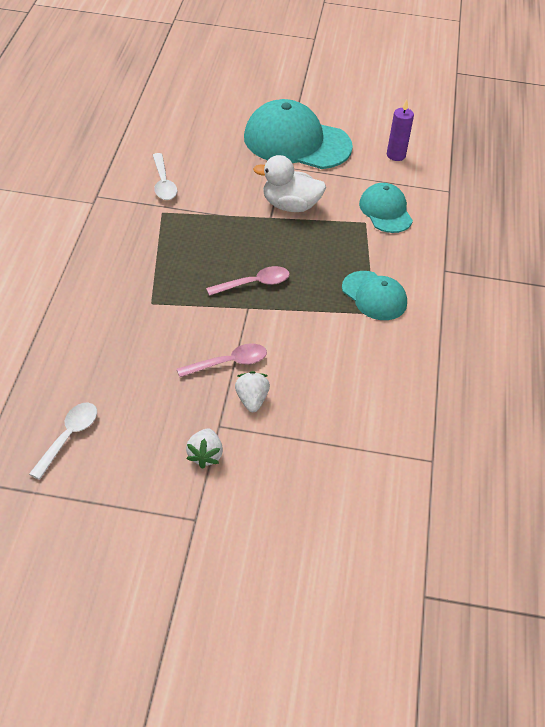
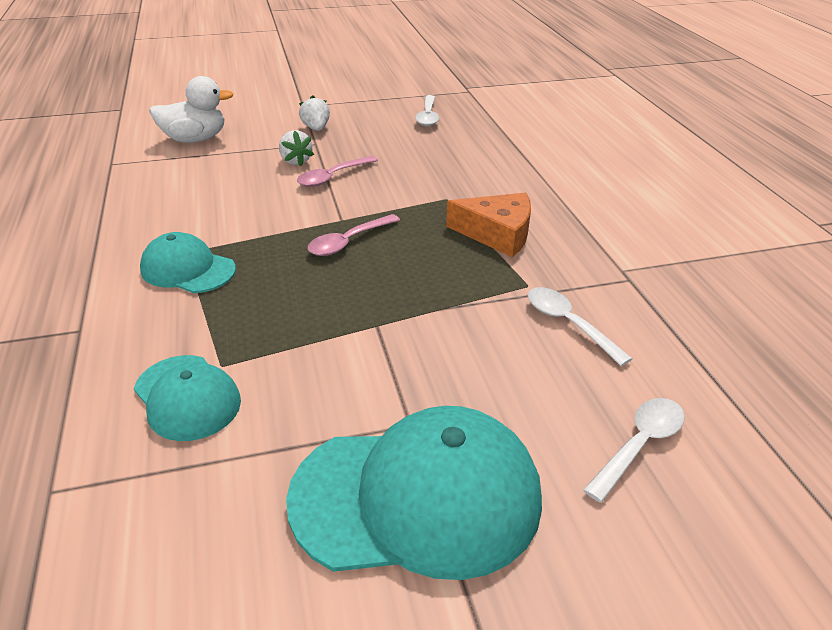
camera: 160 degrees right, 10 degrees down
white duck [253,155,326,212] -> white duck moved to [149,76,234,143]
purple candle [387,99,414,161] -> none
none -> orange cheese [446,193,531,257]
none -> white spoon [583,398,685,503]

